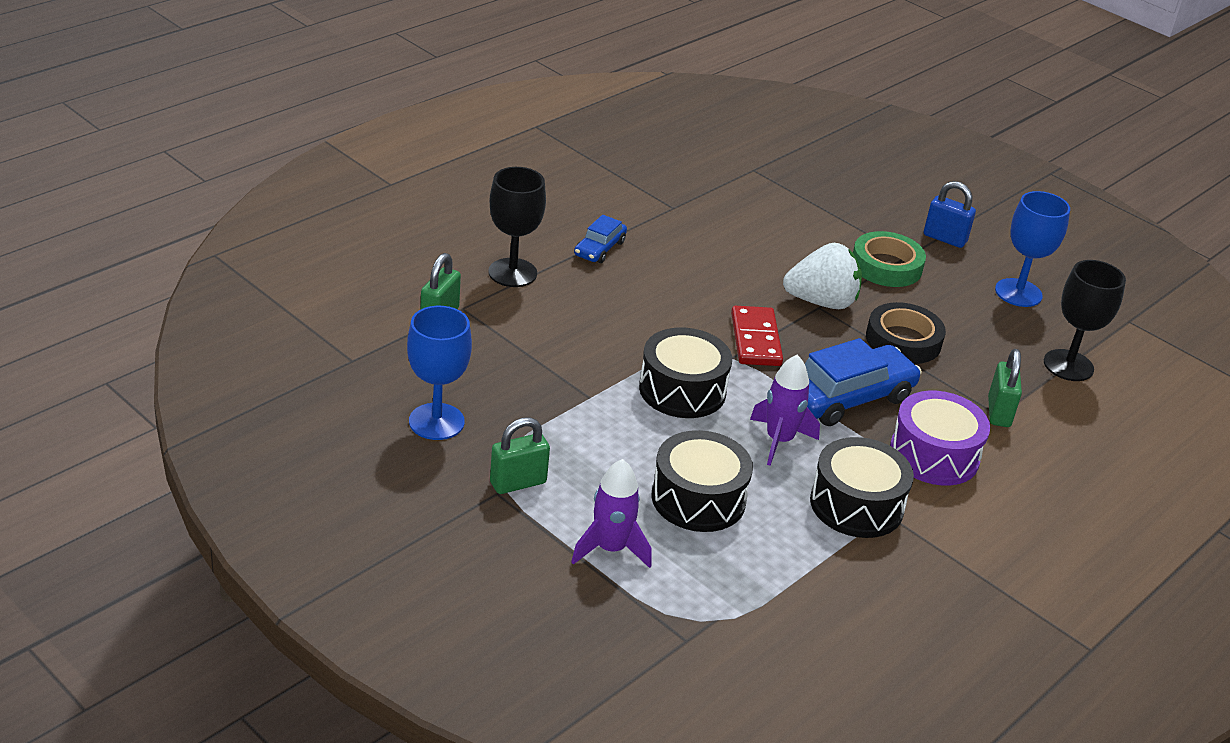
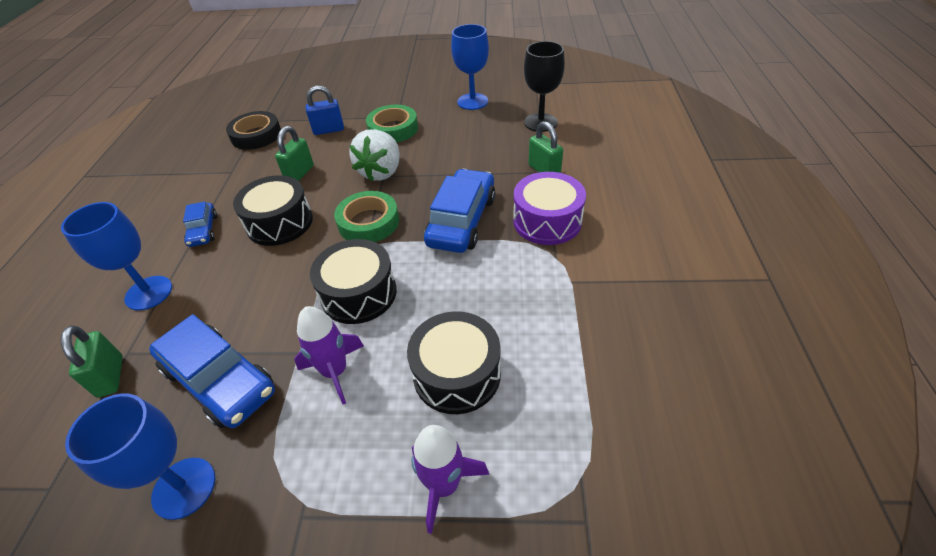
camera: 35 degrees left, 10 degrees up
black goblet [488,167,546,287] -> blue goblet [61,202,172,310]
green padlock [490,417,550,494] -> green padlock moved to [275,126,314,181]
red domino [731,306,783,366] -> green tape [334,191,399,242]
purple rocket [750,355,820,466] -> purple rocket moved to [294,306,364,404]
white strawberry [783,243,862,309] -> white strawberry turned 150 degrees clockwise [349,129,400,181]
black drum [810,437,914,538] -> black drum moved to [233,175,313,246]
black tape [866,302,946,364] -> black tape moved to [226,111,281,150]
blue padlock [924,181,976,248] -> blue padlock moved to [306,86,344,135]
none -> blue car [149,314,275,428]

